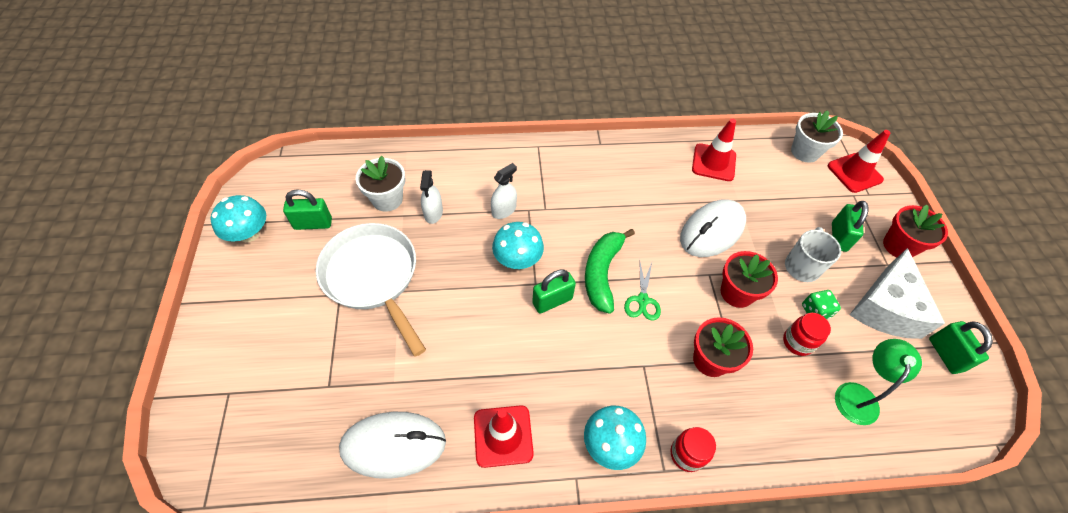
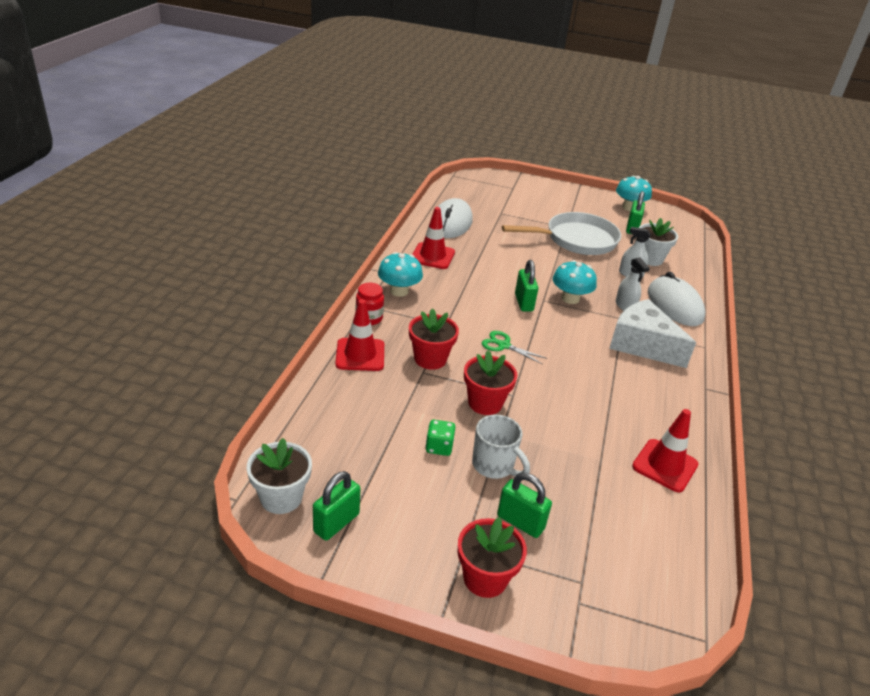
camera: 110 degrees right, 20 degrees down
green banana [585,229,635,314] -> none
white mouse [680,199,746,257] -> white mouse moved to [648,272,705,326]
red jar [783,313,831,356] -> none
white flower pot [791,110,843,163] -> white flower pot moved to [247,438,312,514]
red traffic cone [828,130,891,193] -> red traffic cone moved to [335,299,384,371]
green lamp [835,339,922,425] -> none
white cheese [849,248,945,339] -> white cheese moved to [609,299,696,368]
green padlock [929,321,993,374] -> green padlock turned 60 degrees counterclockwise [313,471,361,541]

